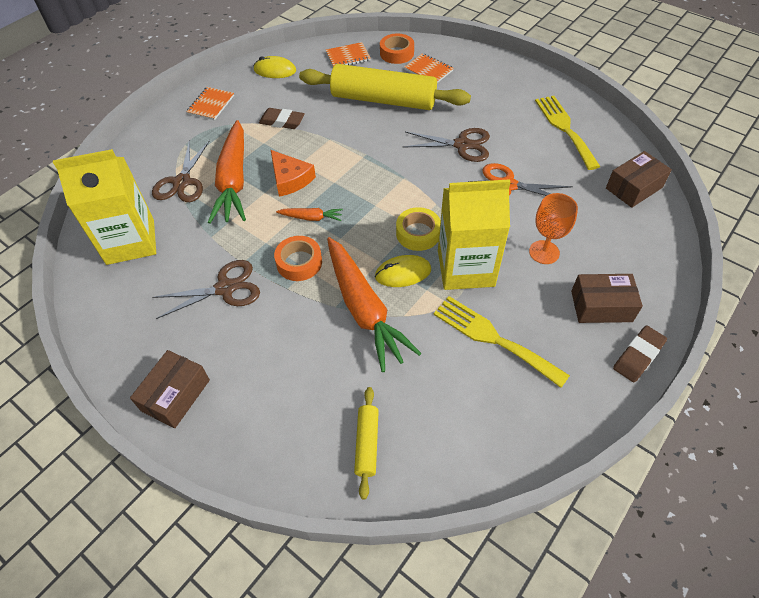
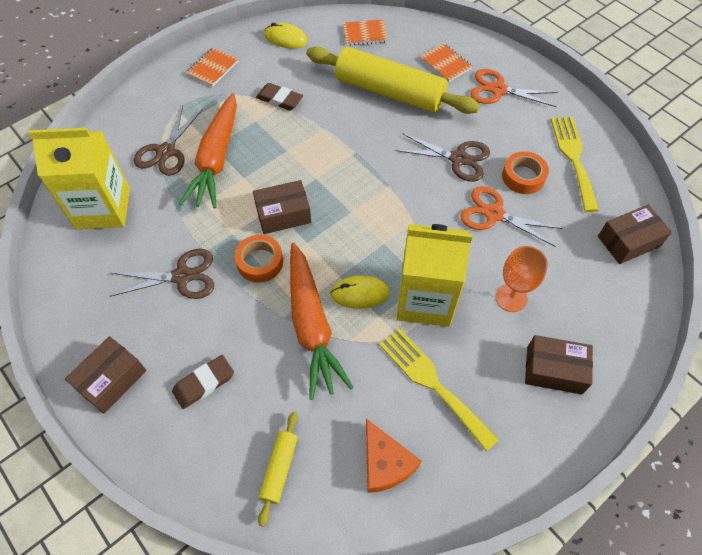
camera: 10 degrees right, 5 degrees up
orange cheese [271,150,316,197] -> orange cheese moved to [366,419,421,493]
orange carrot [276,208,343,221] -> brown box [253,180,311,234]
orange tape [380,33,414,64] -> orange tape moved to [502,151,549,194]
yellow tape [396,207,441,251] -> none
brown eraser [613,326,667,382] -> brown eraser moved to [172,355,234,409]
none -> orange scissors [470,69,558,107]

